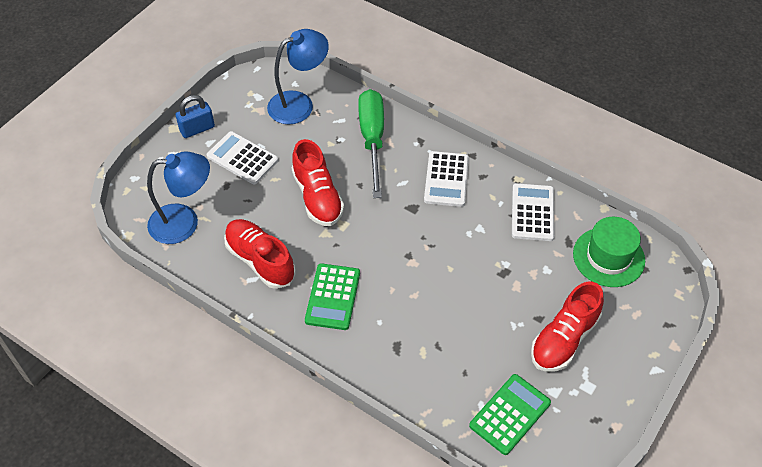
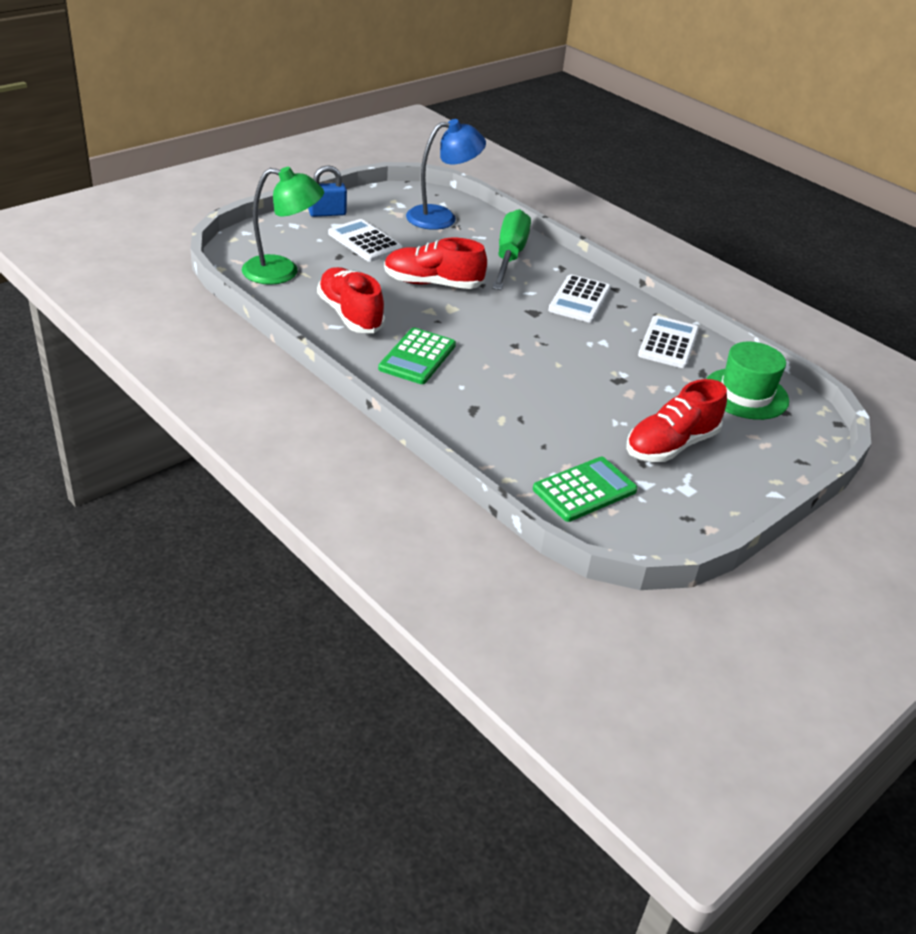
camera: 10 degrees right, 15 degrees down
blue lamp [147,151,210,244] -> green lamp [242,167,324,285]
red shoe [292,139,344,226] -> red shoe turned 105 degrees clockwise [384,238,487,289]

